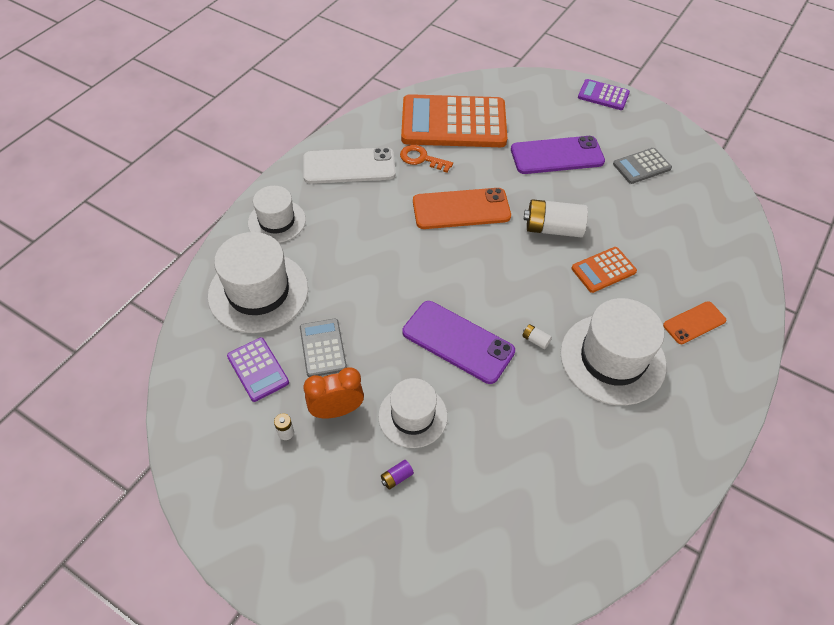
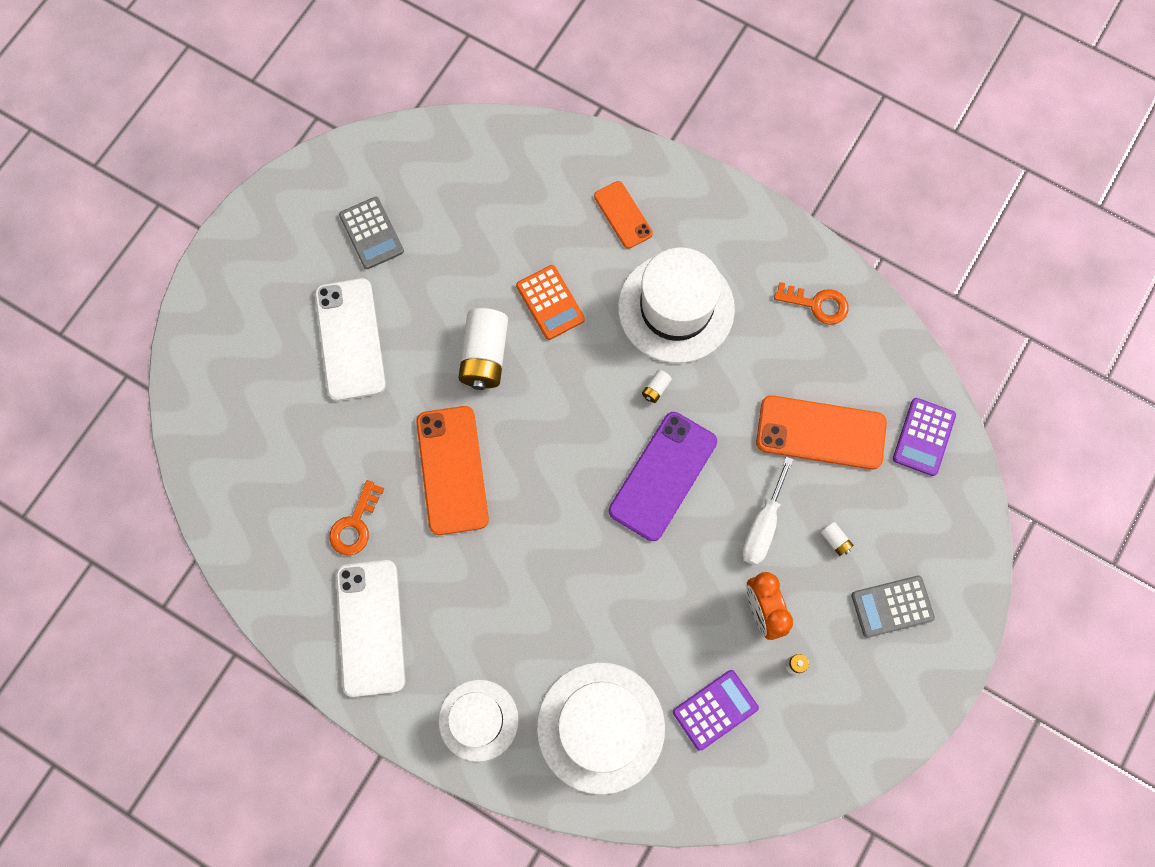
camera: 90 degrees left, 20 degrees up
grey calculator [300,319,347,377] -> grey calculator moved to [851,576,935,638]
white hat [378,378,448,448] -> white screwdriver [742,456,793,565]
purple battery [381,460,414,490] -> white battery [821,522,854,556]
orange calculator [401,94,507,147] -> none
purple phone [511,136,605,174] -> white phone [315,278,386,401]
purple calculator [578,79,630,110] -> purple calculator moved to [893,398,956,476]
none -> orange phone [756,395,887,470]
none -> orange key [774,282,849,325]

